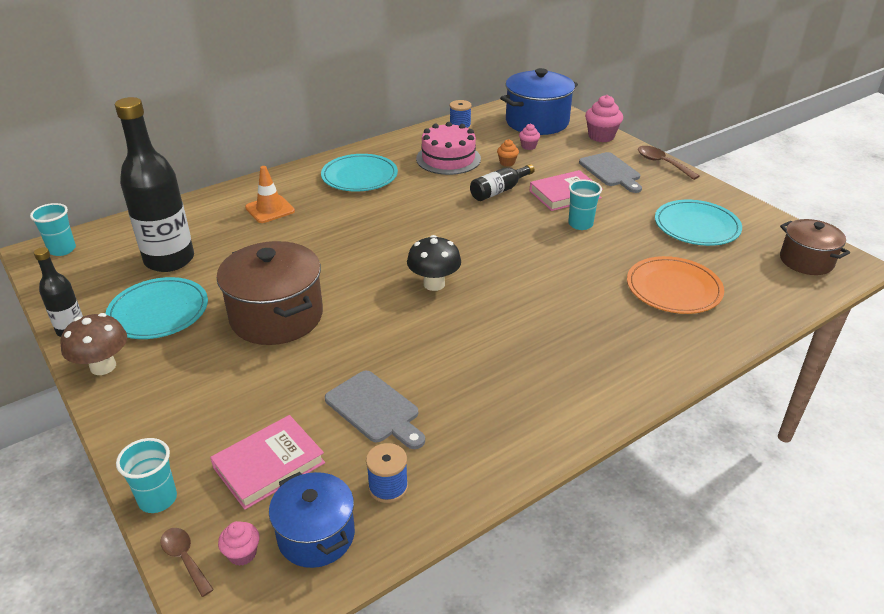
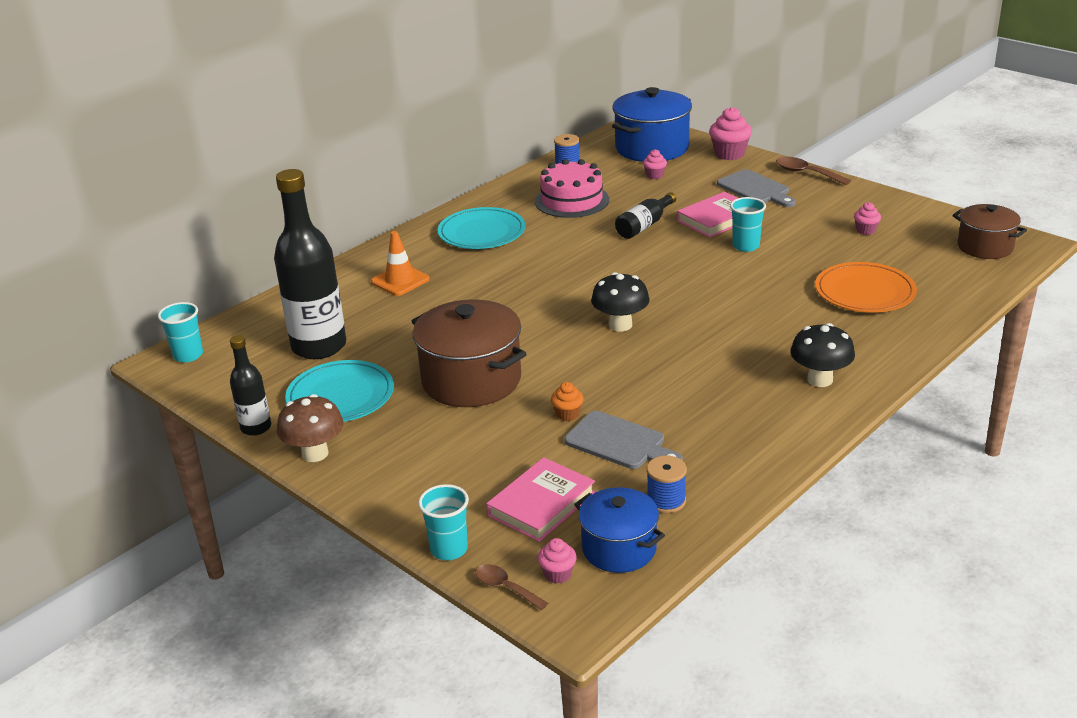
camera: 10 degrees left, 5 degrees down
orange cupcake [497,139,519,166] -> orange cupcake moved to [551,382,584,421]
turquoise plate [655,200,742,246] -> pink cupcake [854,202,881,235]
none -> black mushroom [790,323,855,387]

